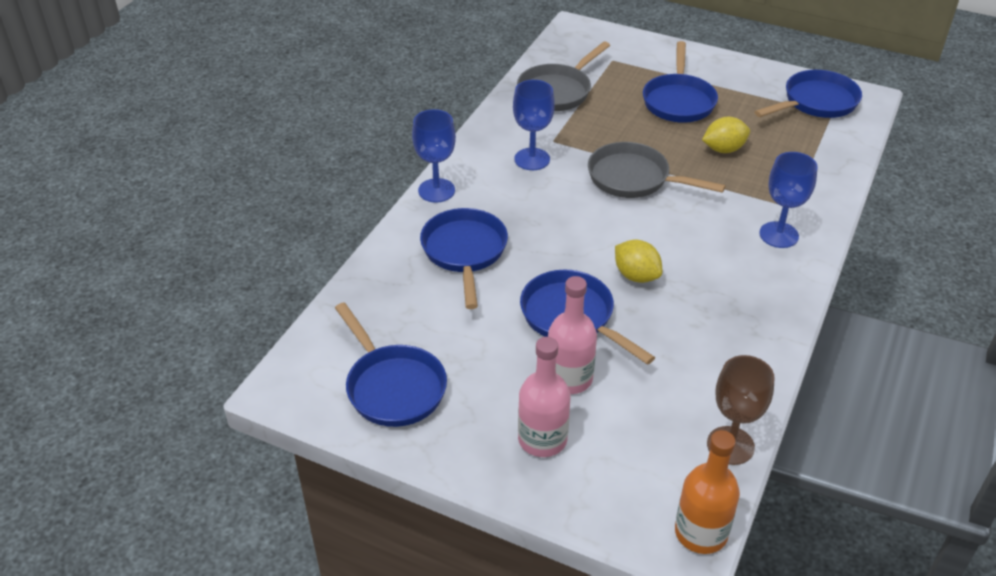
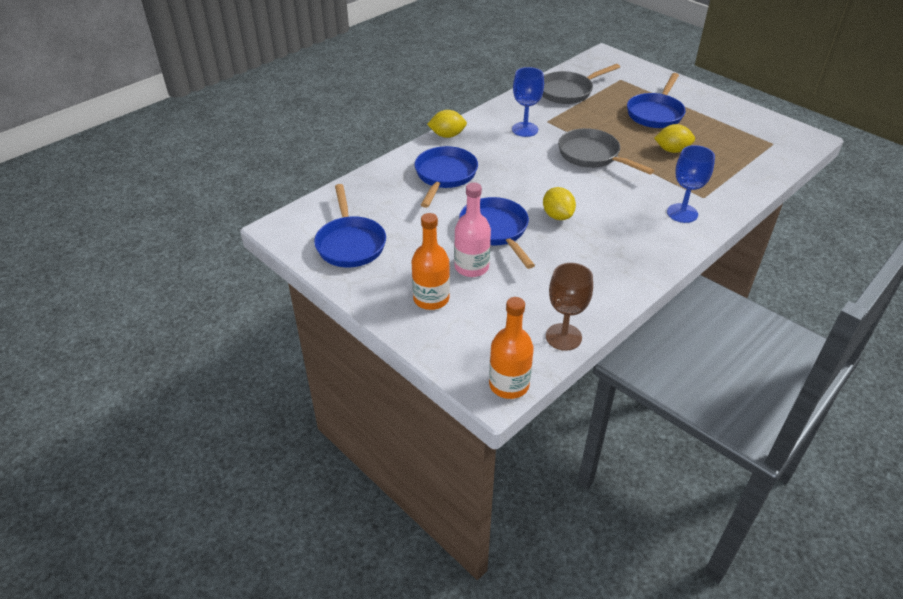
camera: 20 degrees right, 0 degrees up
blue goblet [412,109,456,203] -> yellow lemon [427,110,467,138]
pink bottle [518,337,570,457] -> orange bottle [412,213,450,310]
blue pan [754,70,862,118] -> none

